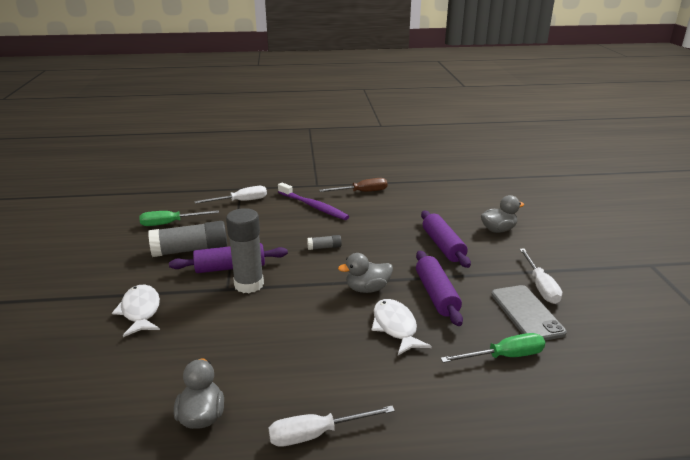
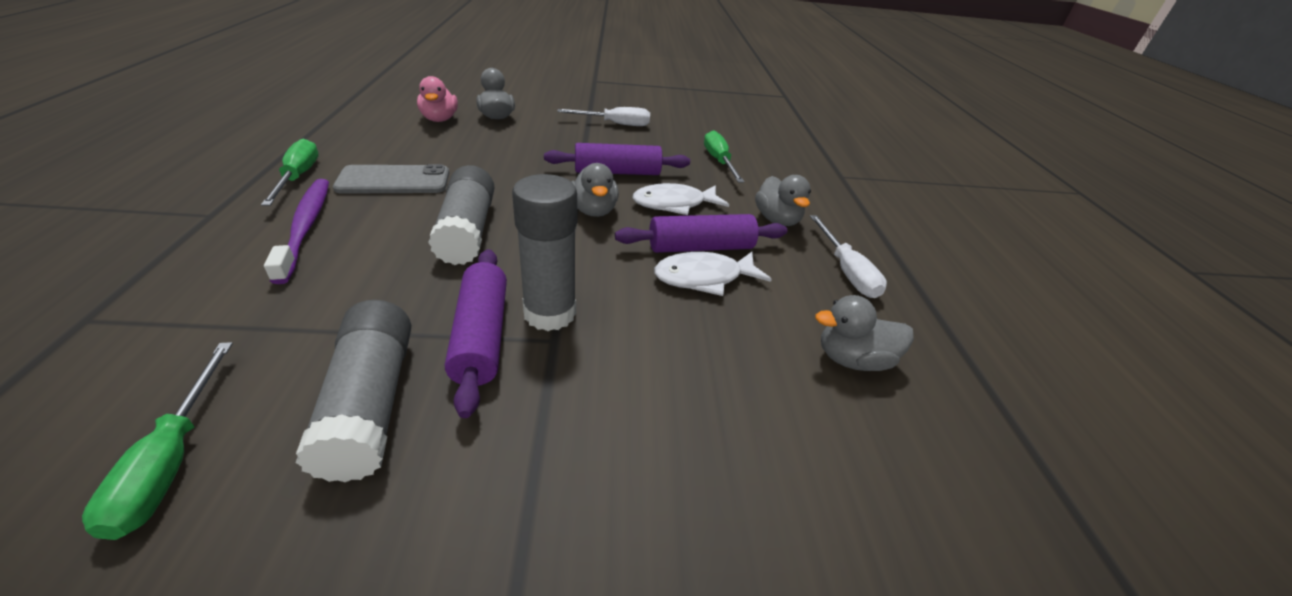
camera: 90 degrees left, 10 degrees up
white fish [112,285,160,337] -> white fish moved to [654,252,772,296]
white screwdriver [194,186,267,204] -> none
purple toothbrush [278,182,349,220] -> purple toothbrush turned 60 degrees counterclockwise [264,179,329,284]
grey glue stick [307,235,342,250] -> grey glue stick [428,165,494,265], size x2.18
brown screwdriver [319,178,387,192] -> green screwdriver [261,139,319,206]
purple rolling pin [421,211,471,268] -> purple rolling pin moved to [615,214,787,253]
grey phone [491,285,567,341] -> grey phone moved to [333,164,449,194]
none -> pink duck [417,76,458,122]
none -> grey duck [755,175,811,226]

